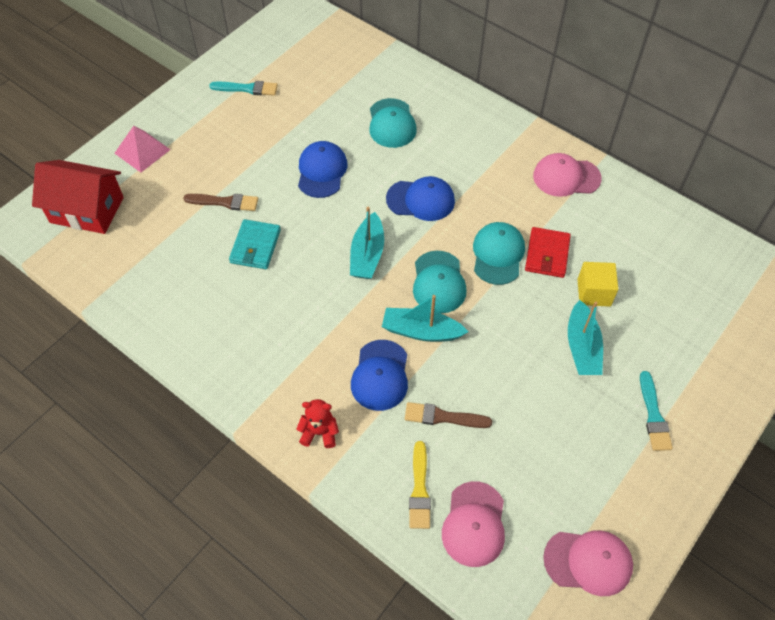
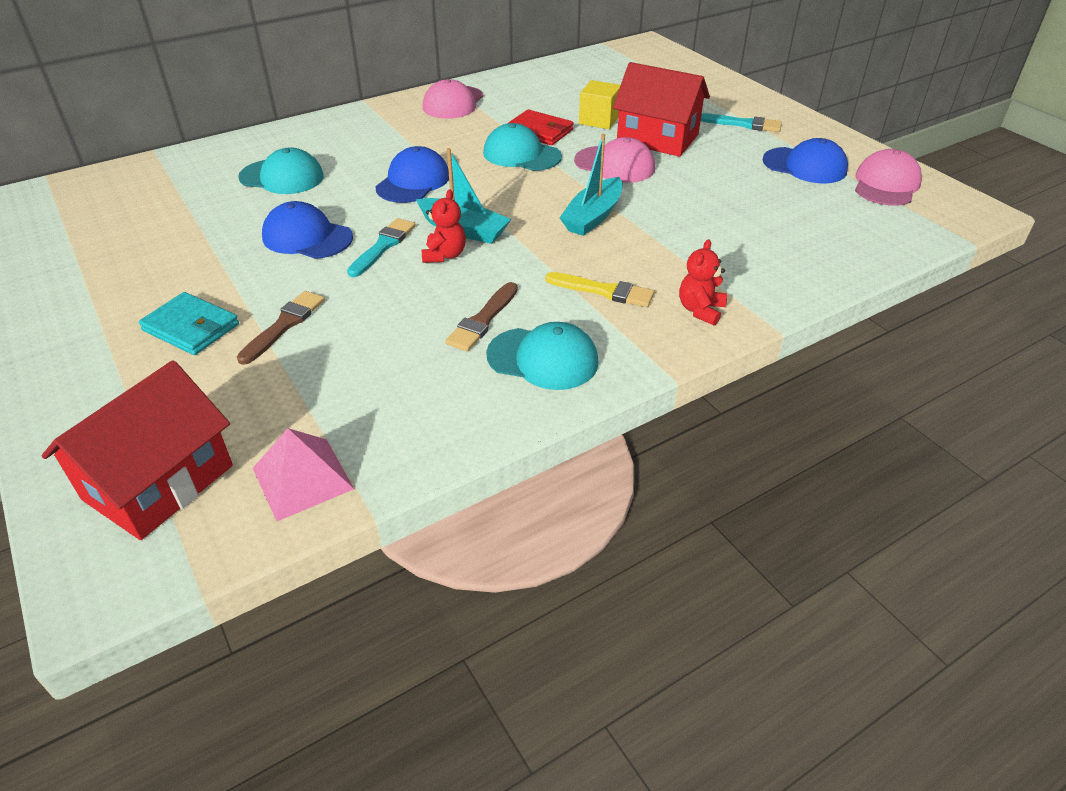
camera: 70 degrees left, 15 degrees down
pink pyramid [115,126,171,173] -> pink pyramid moved to [253,428,354,521]
turquoise brush [209,81,278,96] -> turquoise brush moved to [347,218,416,277]
turquoise wallet [229,219,281,269] -> turquoise wallet moved to [139,292,239,355]
blue cap [351,340,408,411] -> blue cap moved to [762,138,848,184]
brown brush [405,402,492,428] -> brown brush moved to [445,282,518,351]
yellow brush [409,441,431,529] -> yellow brush moved to [545,272,654,307]
turquoise cap [413,251,467,313] -> turquoise cap moved to [486,322,599,390]
pink cap [442,481,505,567] -> pink cap moved to [574,137,655,183]
turquoise boat [568,300,603,375] -> red house [613,62,710,157]
none -> red teddy bear [422,190,466,263]

